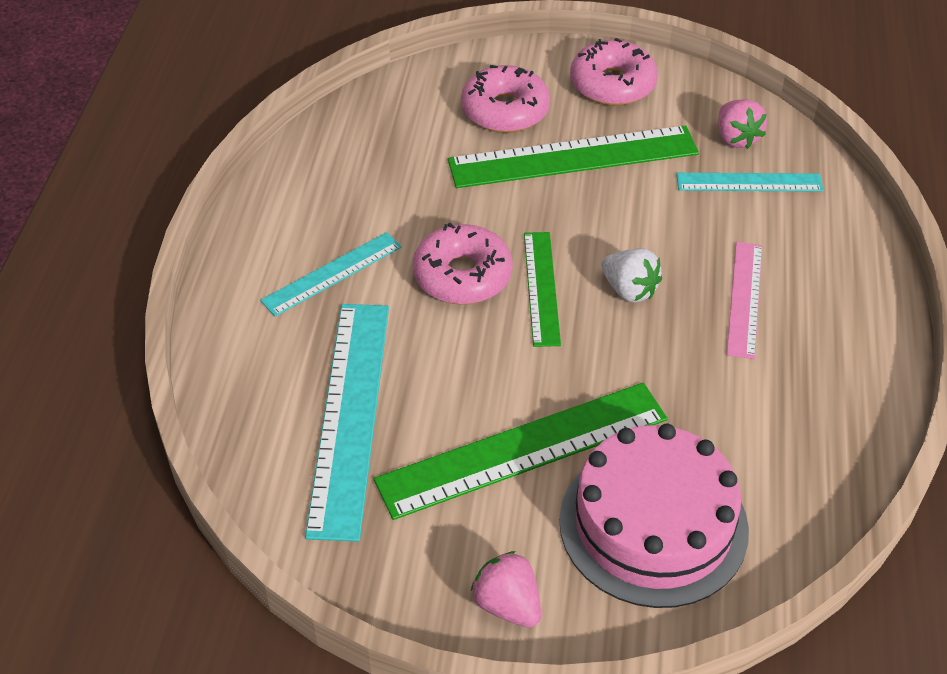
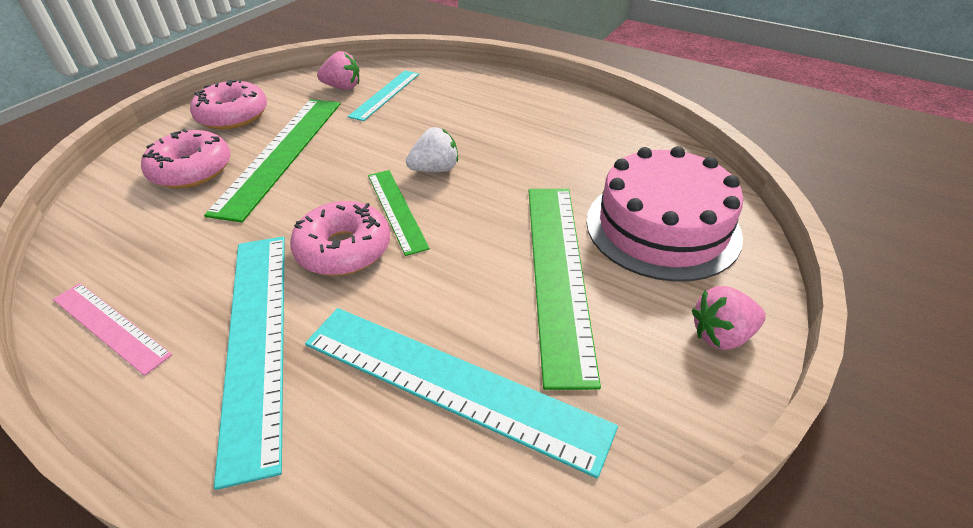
camera: 65 degrees left, 5 degrees down
turquoise ruler [260,232,402,316] -> turquoise ruler [214,237,285,490], size x1.76
green ruler [524,232,561,347] -> green ruler turned 45 degrees clockwise [368,170,430,256]
pink ruler [727,242,762,359] -> pink ruler moved to [53,283,172,376]

